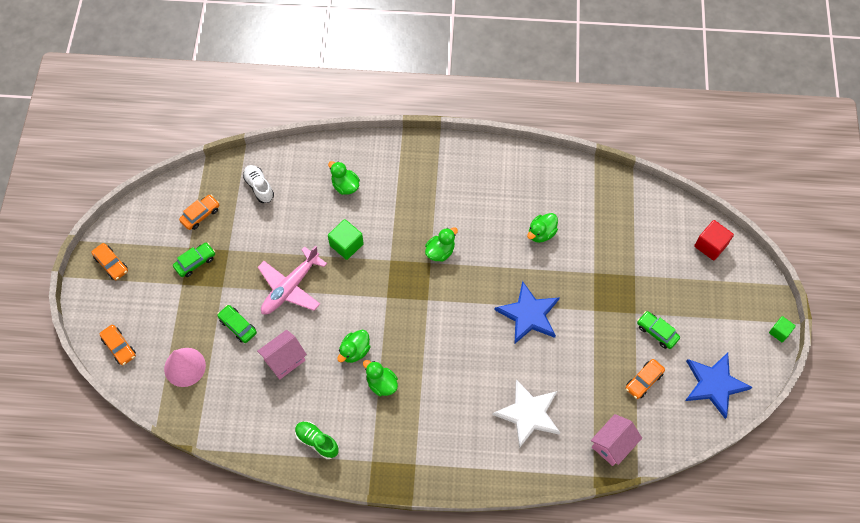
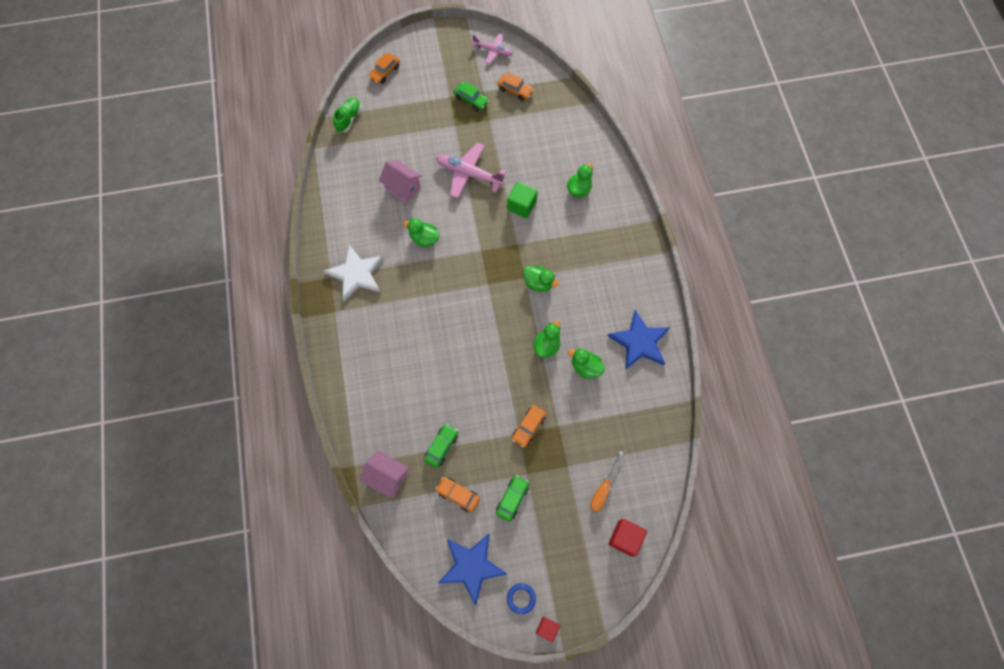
camera: 75 degrees right, 5 degrees up
orange car [91,243,128,280] -> orange car moved to [512,405,546,447]
pink cone [164,348,206,387] -> none
green car [217,305,257,343] -> green car moved to [424,424,458,468]
white shoe [243,165,274,203] -> none
green shoe [295,421,339,459] -> green shoe moved to [333,97,361,133]
green duck [363,360,398,396] -> green duck moved to [533,320,560,358]
white star [492,380,560,448] -> white star moved to [324,245,384,302]
blue star [494,281,560,343] -> blue star moved to [607,310,670,370]
green cube [769,316,796,343] -> red cube [536,616,560,642]
none -> pink plane [471,33,513,64]
none -> blue ring [507,583,536,614]
none -> orange screwdriver [590,451,624,512]

